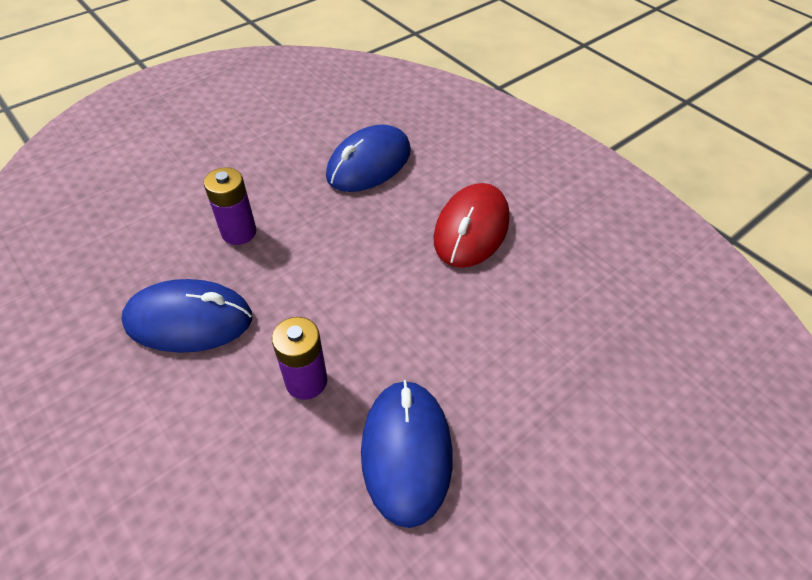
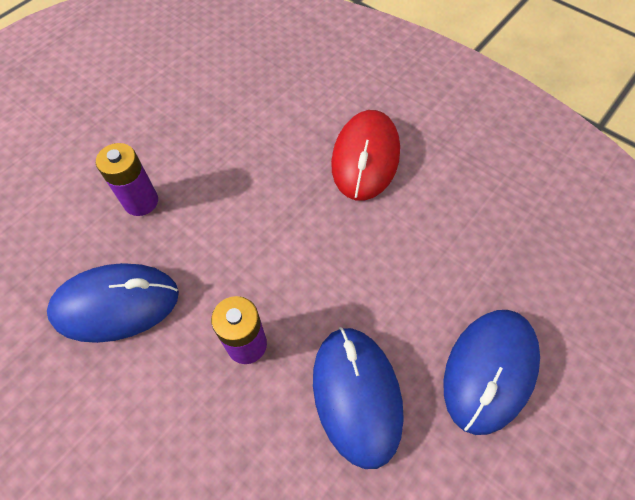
camera: 10 degrees left, 10 degrees up
blue mouse [326,124,411,192] -> blue mouse moved to [443,310,540,435]

